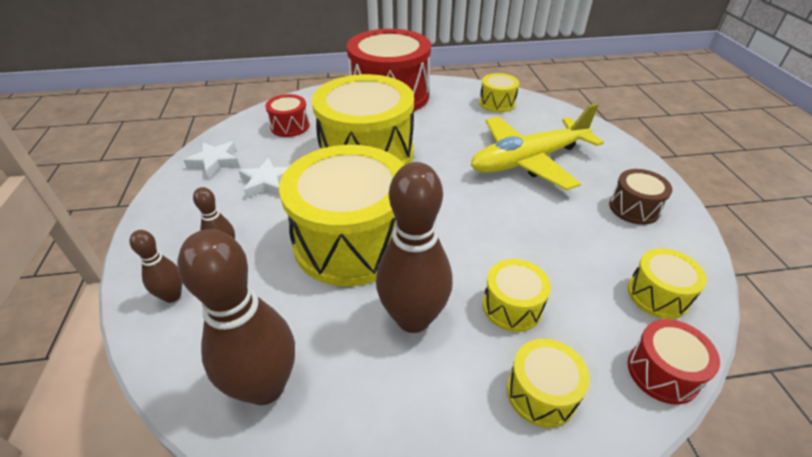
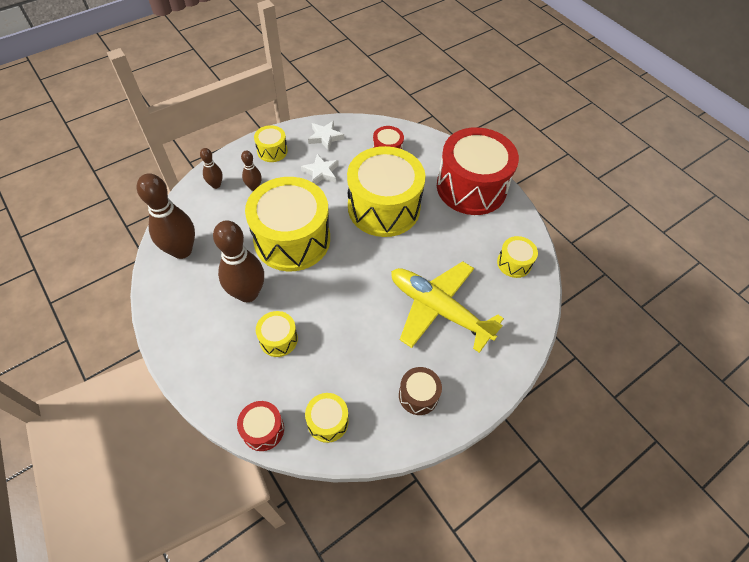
camera: 60 degrees right, 15 degrees up
yellow drum [507,339,590,428] -> yellow drum moved to [254,125,288,162]

